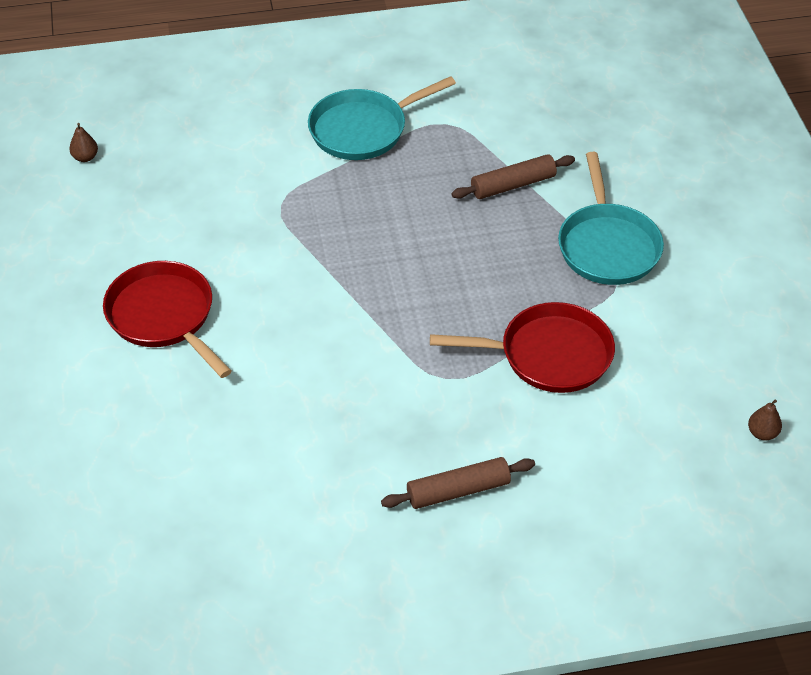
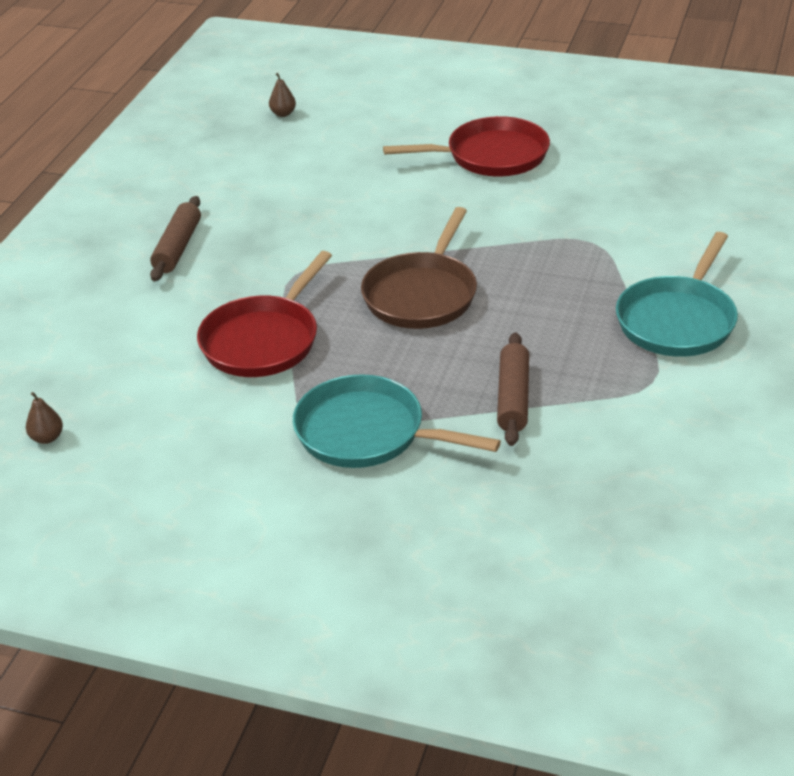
camera: 120 degrees right, 10 degrees down
brown pear [69,123,98,162] -> brown pear moved to [269,73,296,117]
turquoise pan [308,76,456,160] -> turquoise pan turned 150 degrees counterclockwise [616,232,738,357]
none -> brown pan [361,207,477,329]

